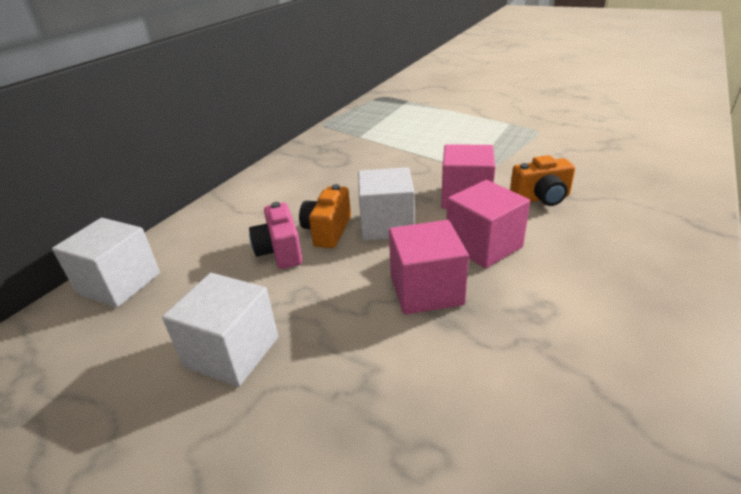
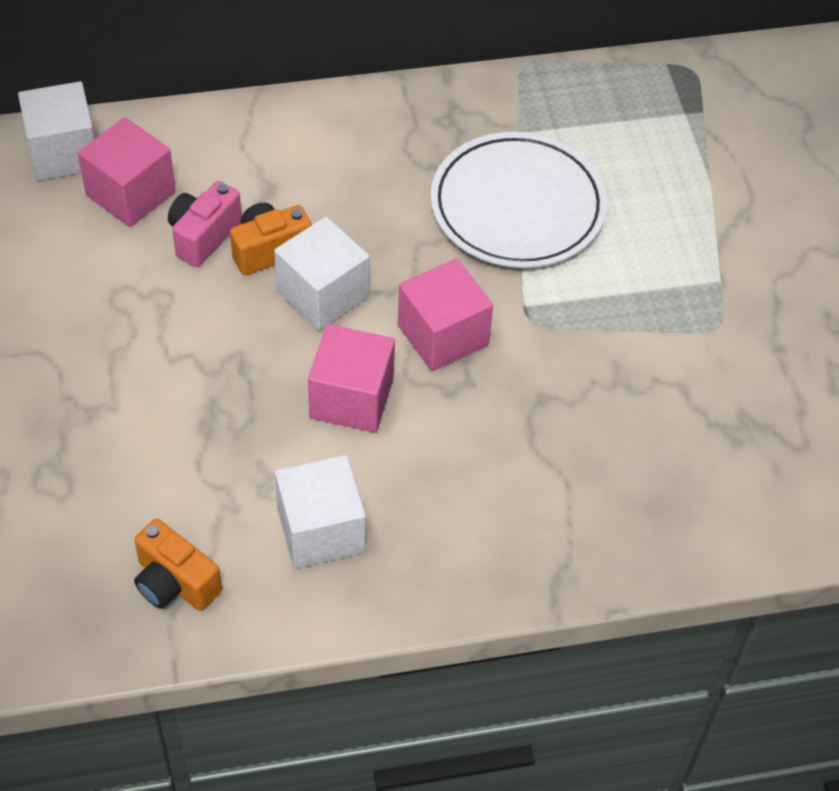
camera: 45 degrees right, 20 degrees up
white cube [162,273,278,387] -> white cube moved to [275,455,366,569]
pink cube [389,220,469,315] -> pink cube moved to [78,117,176,227]
orange camera [510,155,575,206] -> orange camera moved to [134,519,222,611]
none -> white plate [430,132,607,268]

